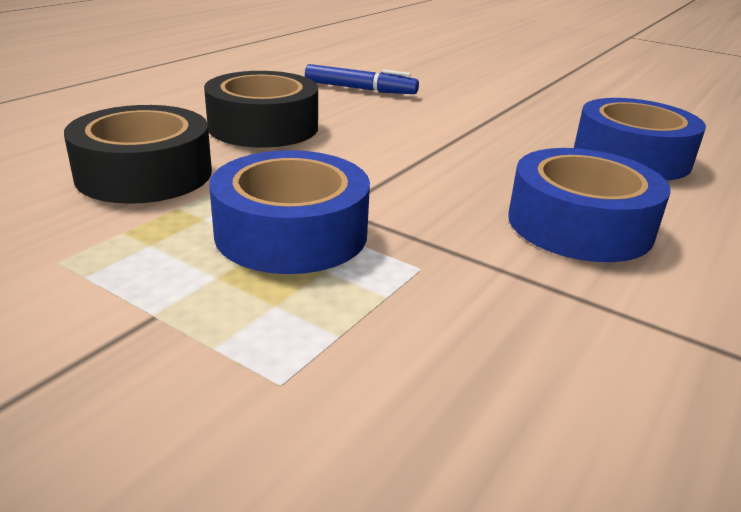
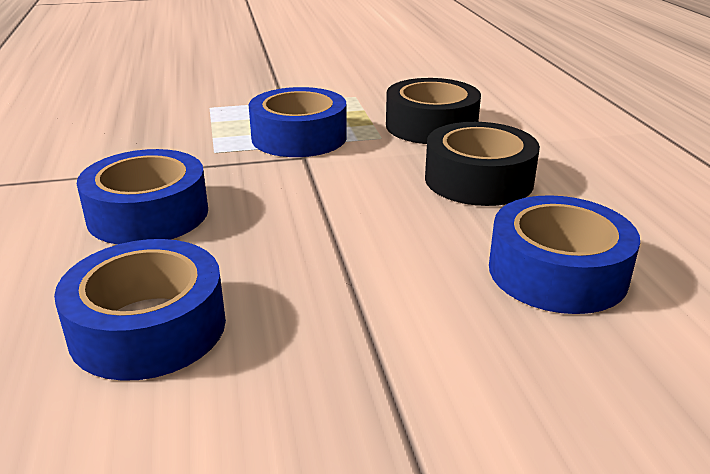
camera: 135 degrees right, 0 degrees up
blue marker [305,64,419,94] -> blue tape [489,195,640,314]

